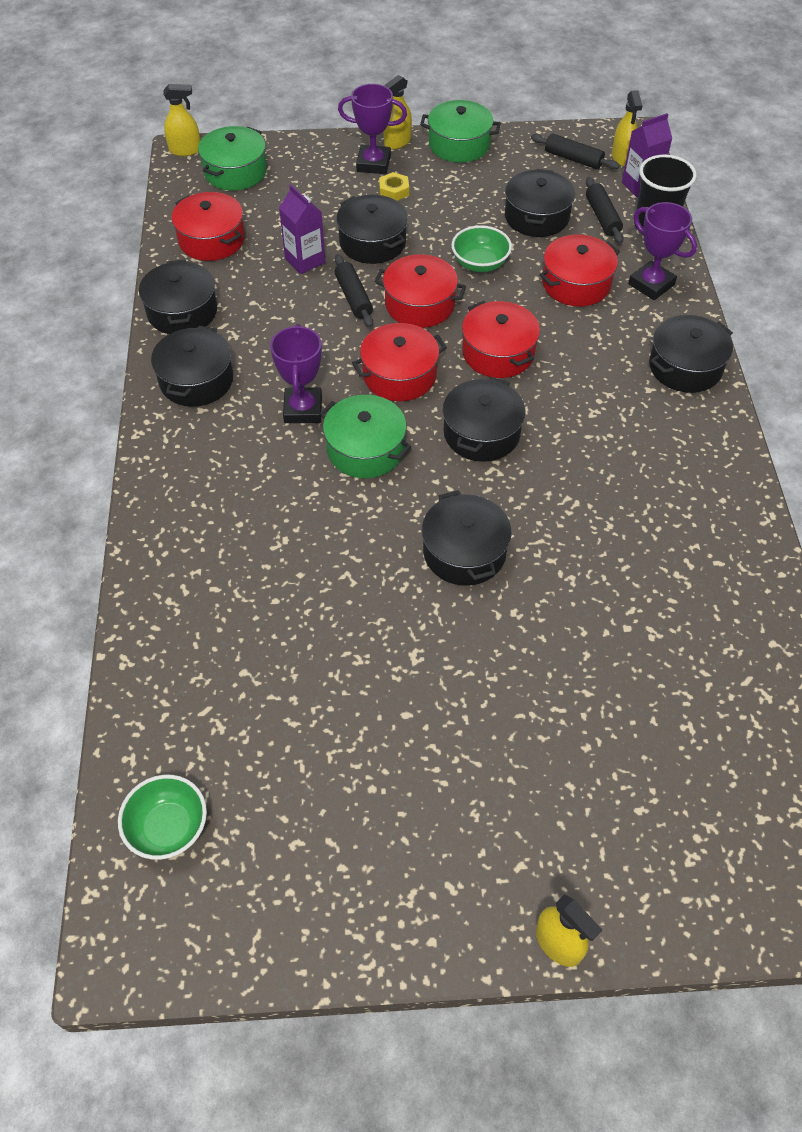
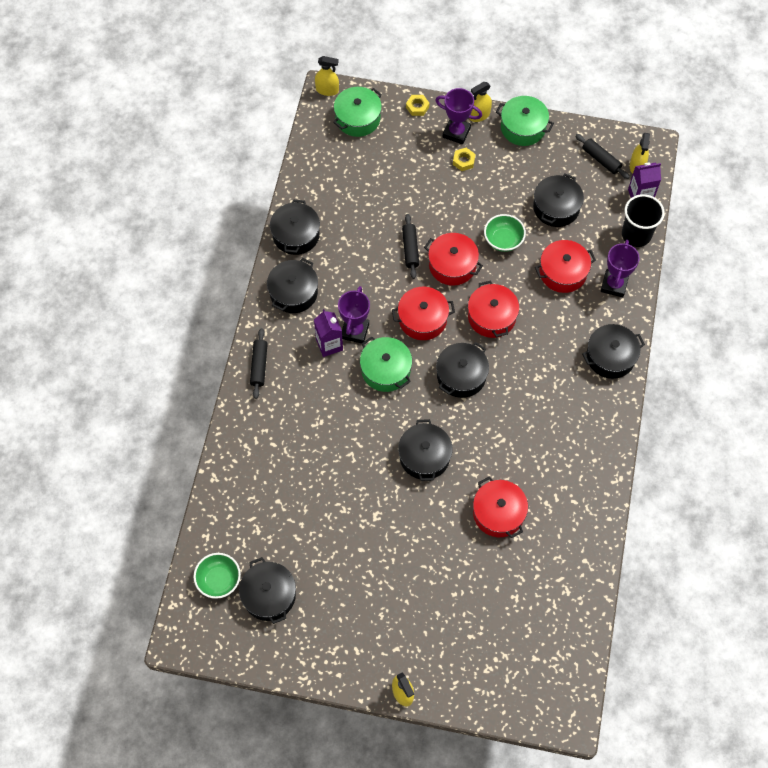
camera: 15 degrees right, 10 degrees up
red pot [171,192,245,261] -> red pot moved to [473,477,528,538]
purple carton [279,184,325,274] -> purple carton moved to [314,309,343,357]
black pot [336,195,408,264] -> black pot moved to [239,557,296,624]
black rolling pin [586,177,624,244] -> black rolling pin moved to [250,328,268,399]
purple trophy [628,202,697,300] -> purple trophy turned 45 degrees clockwise [601,240,640,297]
none -> yellow nut [406,95,430,116]

